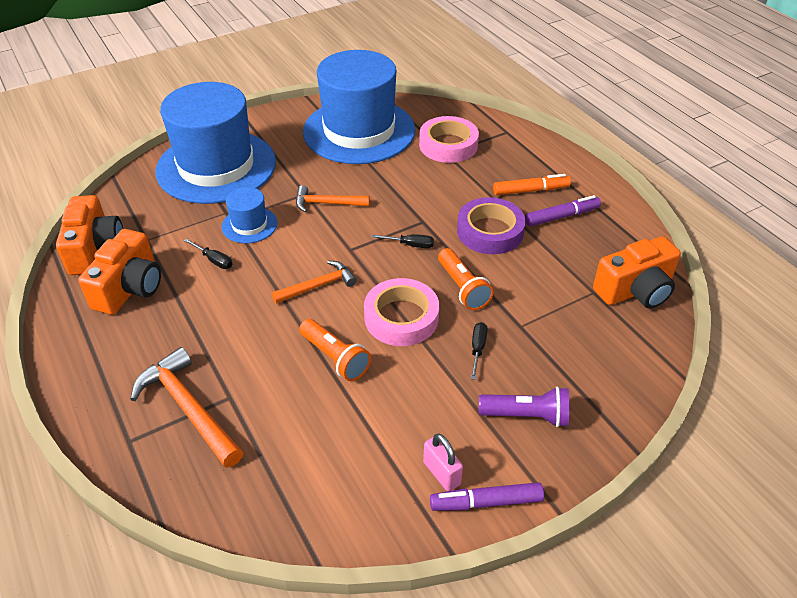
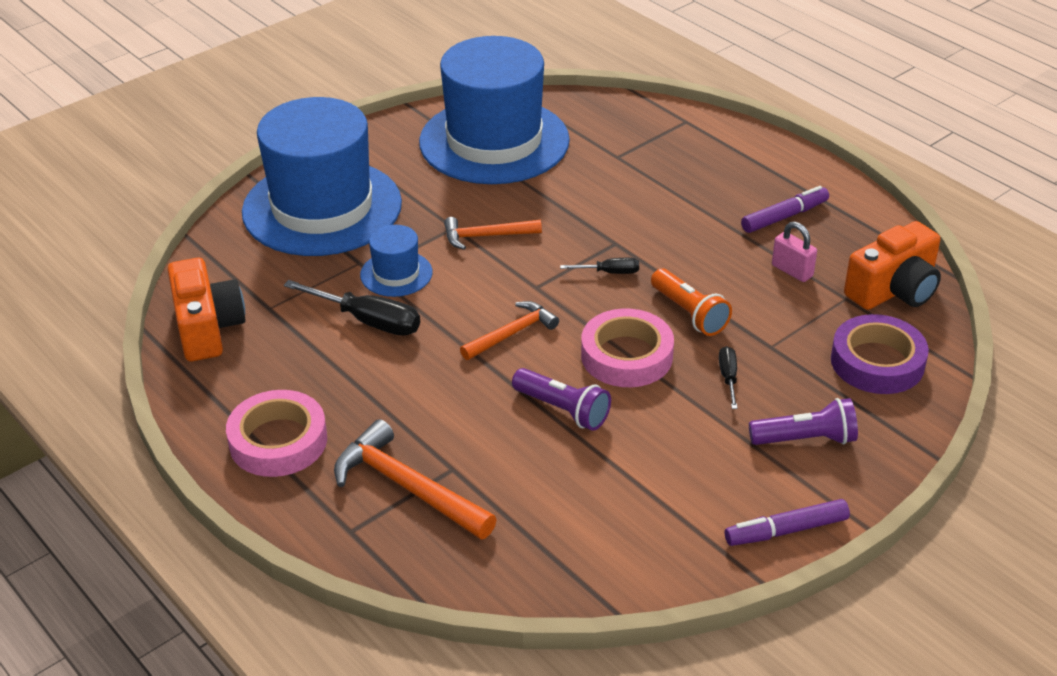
camera: 10 degrees left, 5 degrees down
orange camera [78,229,161,315] -> none
black screwdriver [184,239,233,269] -> black screwdriver [284,280,420,336], size x1.85
orange flashlight [299,319,371,381] -> purple flashlight [512,368,611,431]
pink tape [419,116,479,163] -> pink tape moved to [226,390,327,477]
pink padlock [423,433,463,491] -> pink padlock moved to [772,222,817,282]
purple tape [457,197,526,254] -> purple tape moved to [831,314,929,394]
orange marker [493,174,571,195] -> none

